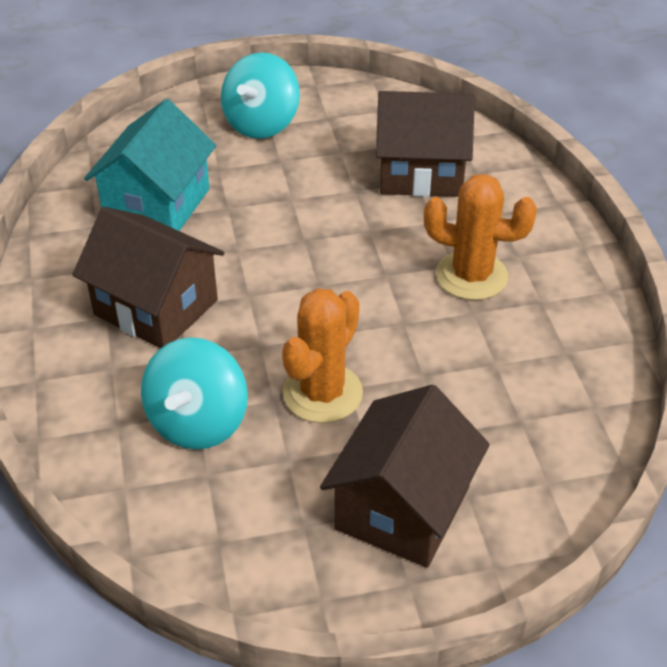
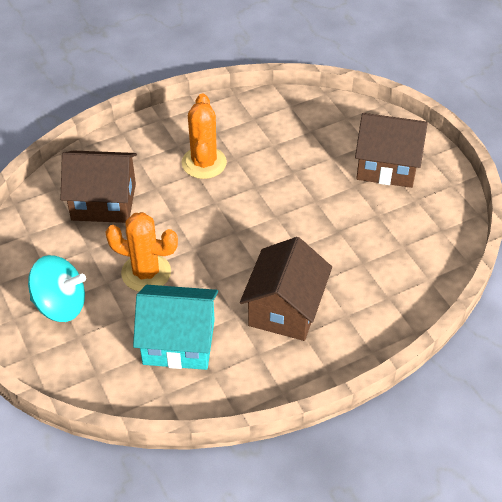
camera: 105 degrees left, 5 degrees up
turquoise spinning top [141,337,248,450] -> none
orange cactus [282,288,363,423] -> orange cactus moved to [105,212,178,292]
brown house [376,91,475,197] -> brown house turned 75 degrees counterclockwise [61,151,137,223]

